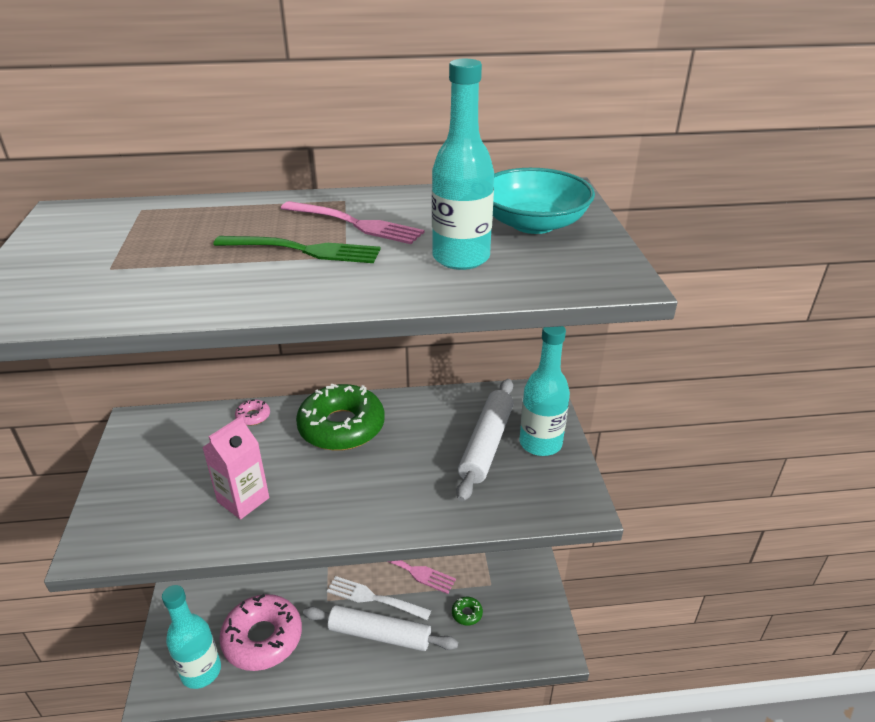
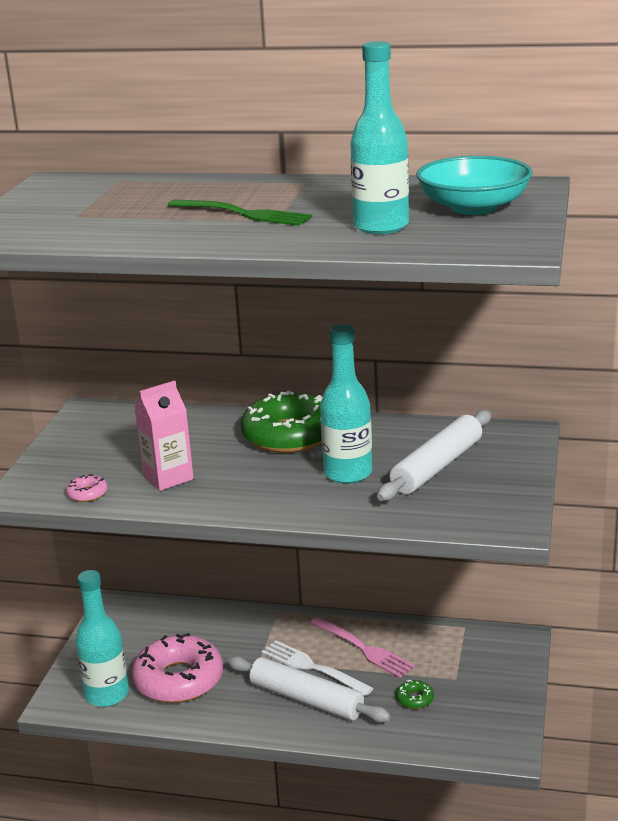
camera: 20 degrees right, 10 degrees down
pink donut [235,399,270,425] -> pink donut moved to [66,474,108,502]
pink fork [281,201,424,244] -> none
turquoise bottle [520,326,570,456] -> turquoise bottle moved to [320,324,372,484]

